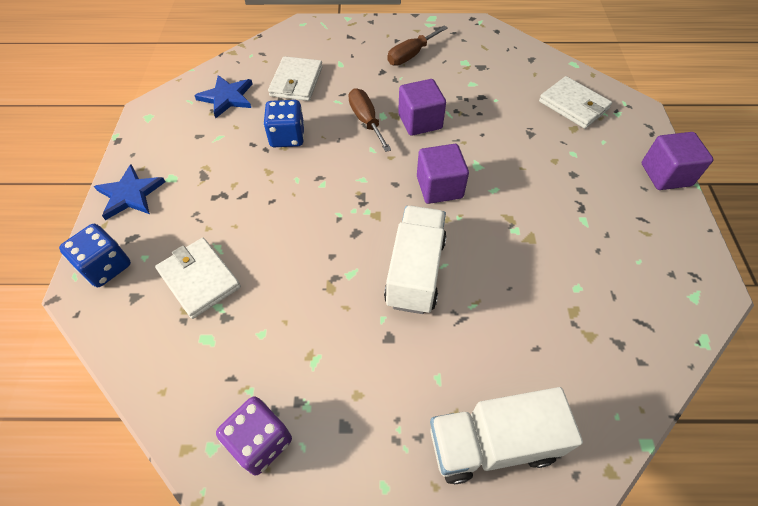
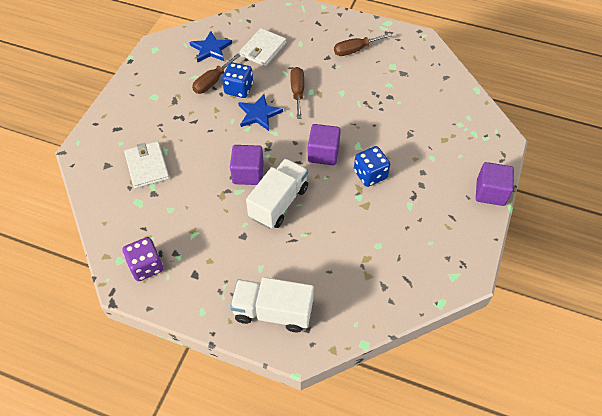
camera: 20 degrees right, 0 degrees up
blue dice [59,224,131,287] -> blue dice moved to [354,146,390,187]
blue star [94,164,165,220] -> blue star moved to [238,94,283,131]
purple cube [398,79,446,136] -> purple cube moved to [230,145,264,185]
white wallet [539,76,612,129] -> none
none -> brown screwdriver [192,53,241,94]

